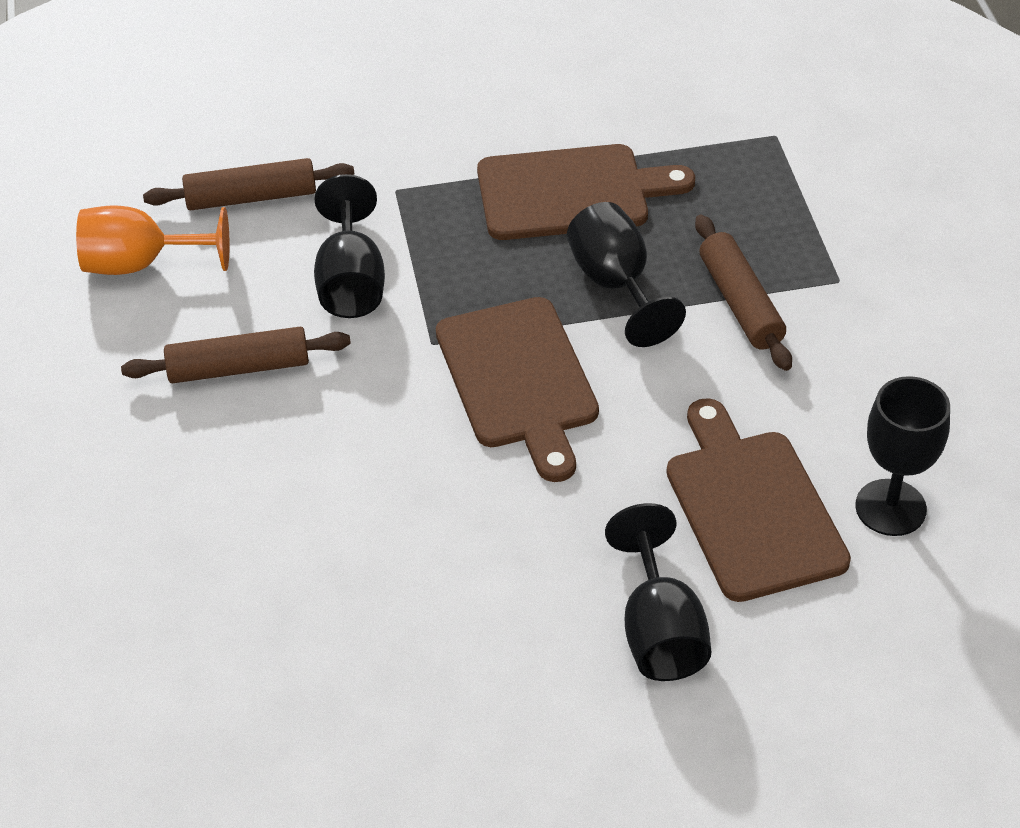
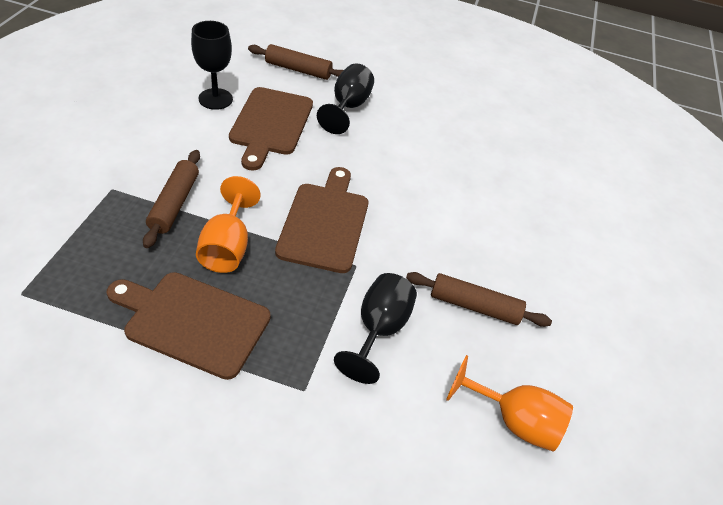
camera: 160 degrees left, 0 degrees up
brown rolling pin [143,158,354,210] -> brown rolling pin moved to [248,44,344,80]
black goblet [567,202,686,347] -> orange goblet [196,176,261,273]

